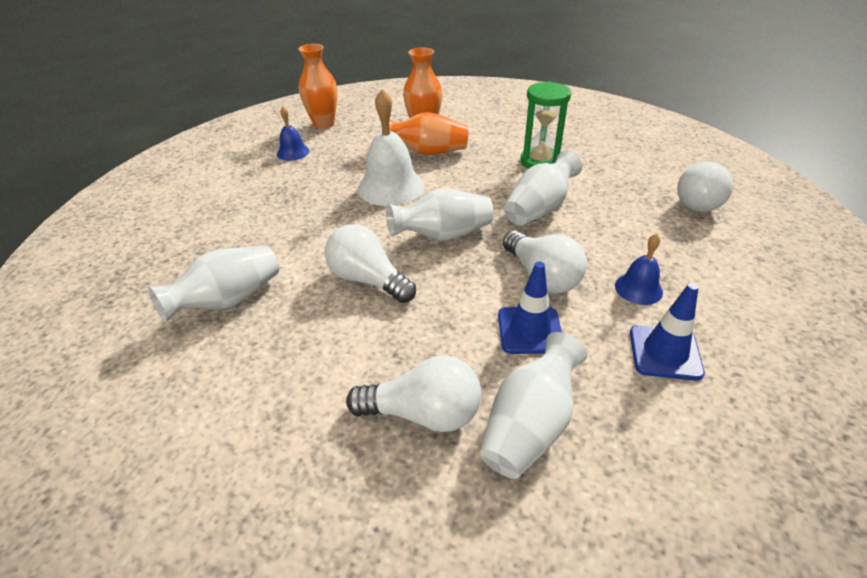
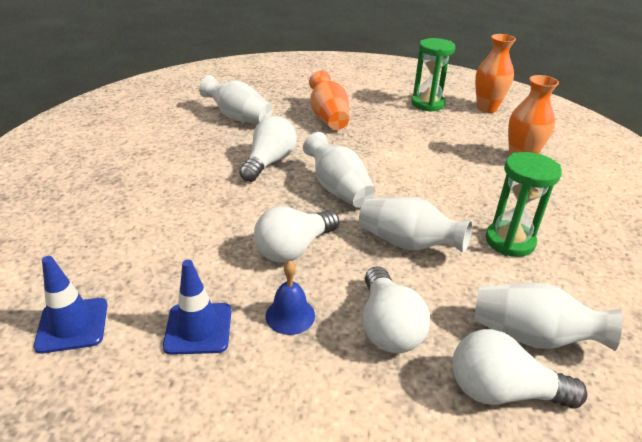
camera: 75 degrees right, 5 degrees down
blue bell [277,107,310,161] -> green hourglass [411,38,455,112]
white light bulb [346,355,481,432] -> white light bulb moved to [363,266,430,353]
white bell [358,89,424,206] -> none
orange vase [389,112,468,155] -> orange vase moved to [309,71,349,130]
white vase [480,332,587,479] -> white vase moved to [474,283,623,351]
blue traffic cone [498,262,562,354] -> blue traffic cone moved to [34,256,107,354]

